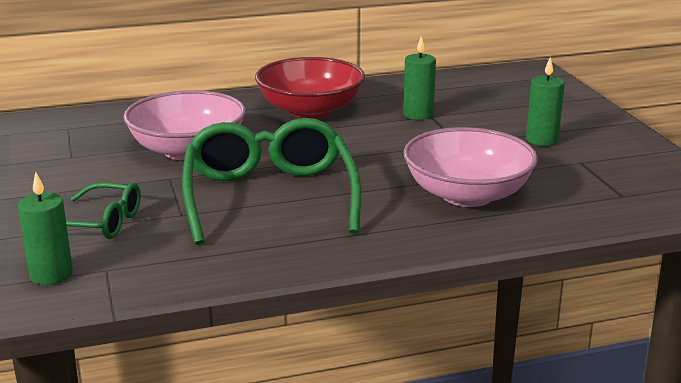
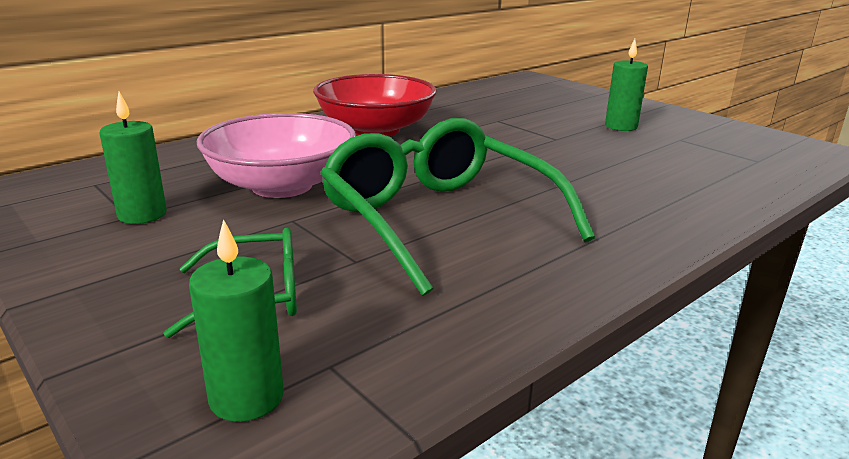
camera: 25 degrees left, 0 degrees up
green candle [403,36,436,120] -> green candle moved to [99,92,167,224]
pink bowl [403,127,538,207] -> none

